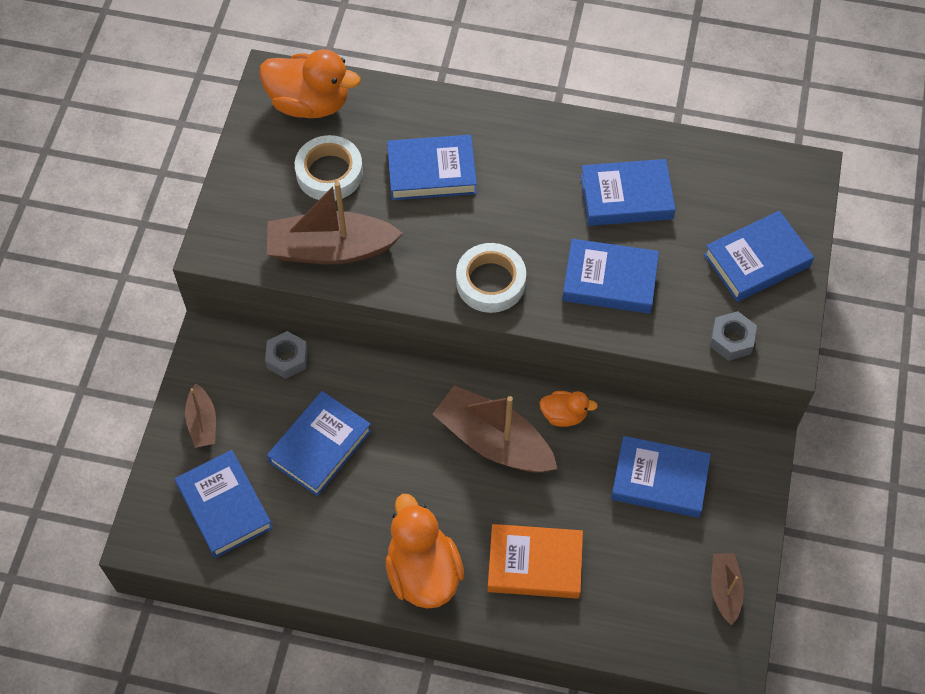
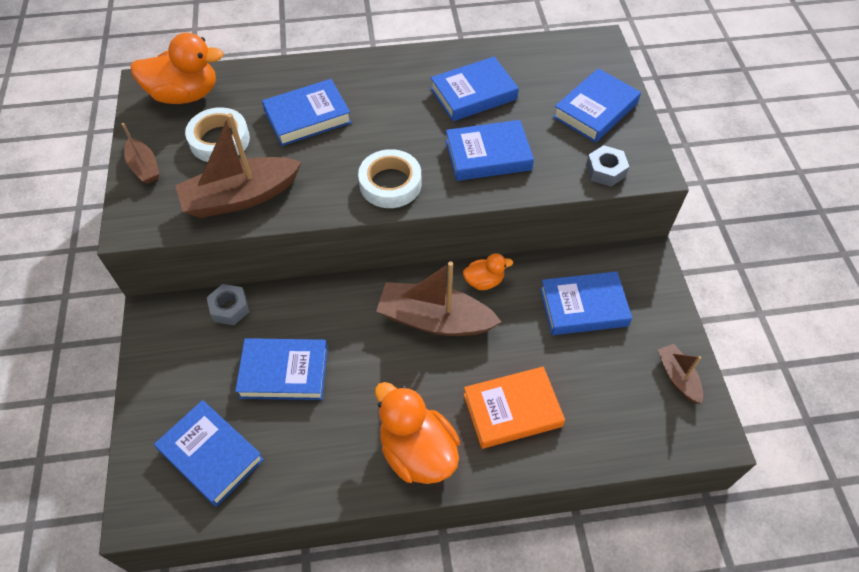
camera: 20 degrees left, 5 degrees down
brown boat [185,383,216,448] -> brown boat moved to [122,123,160,184]
blue book [267,391,372,496] -> blue book turned 75 degrees clockwise [235,338,328,400]

